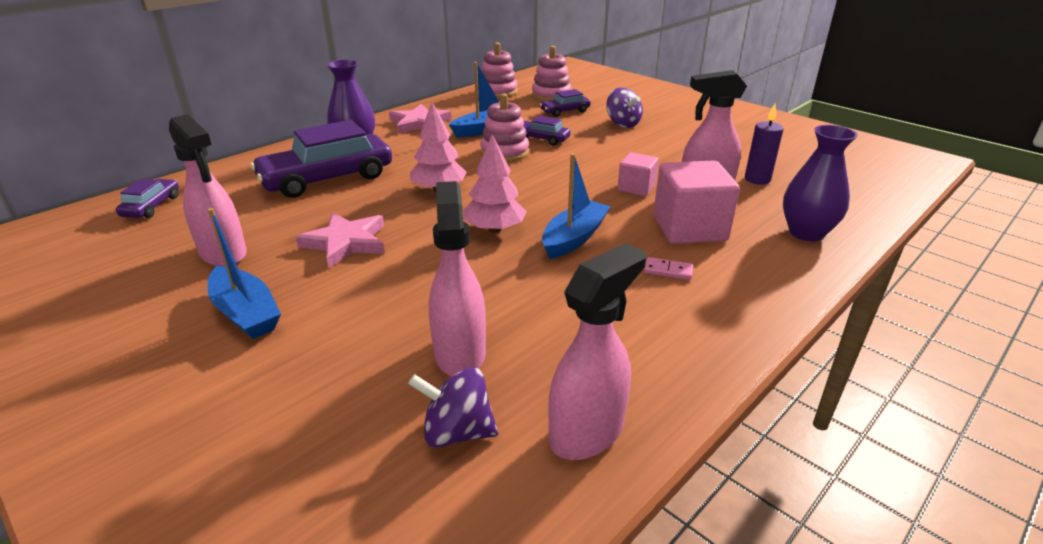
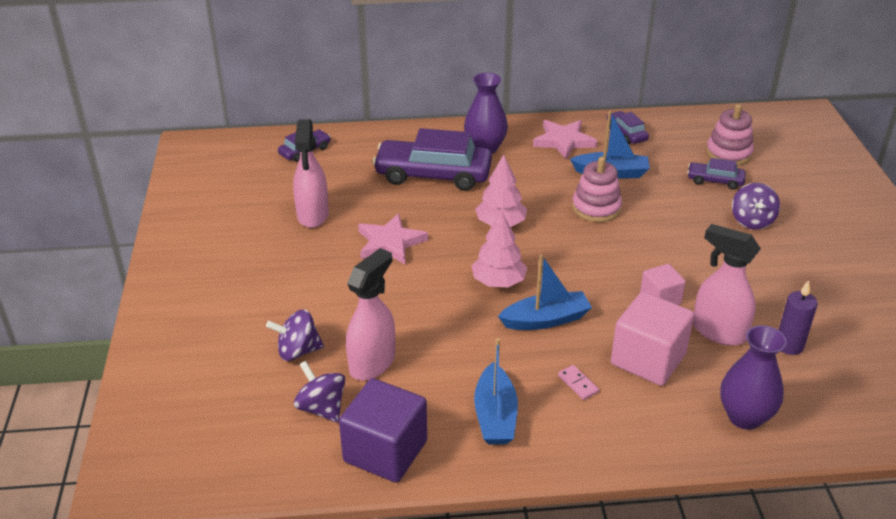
camera: 40 degrees right, 5 degrees up
blue boat [208,208,281,339] -> blue boat moved to [474,338,518,444]
pink stacking toy [482,42,518,98] -> none
purple car [523,116,570,145] -> purple car moved to [607,111,649,144]
pink spray bottle [548,243,646,460] -> purple cube [339,378,427,483]
none -> purple spinning top [266,310,324,361]

